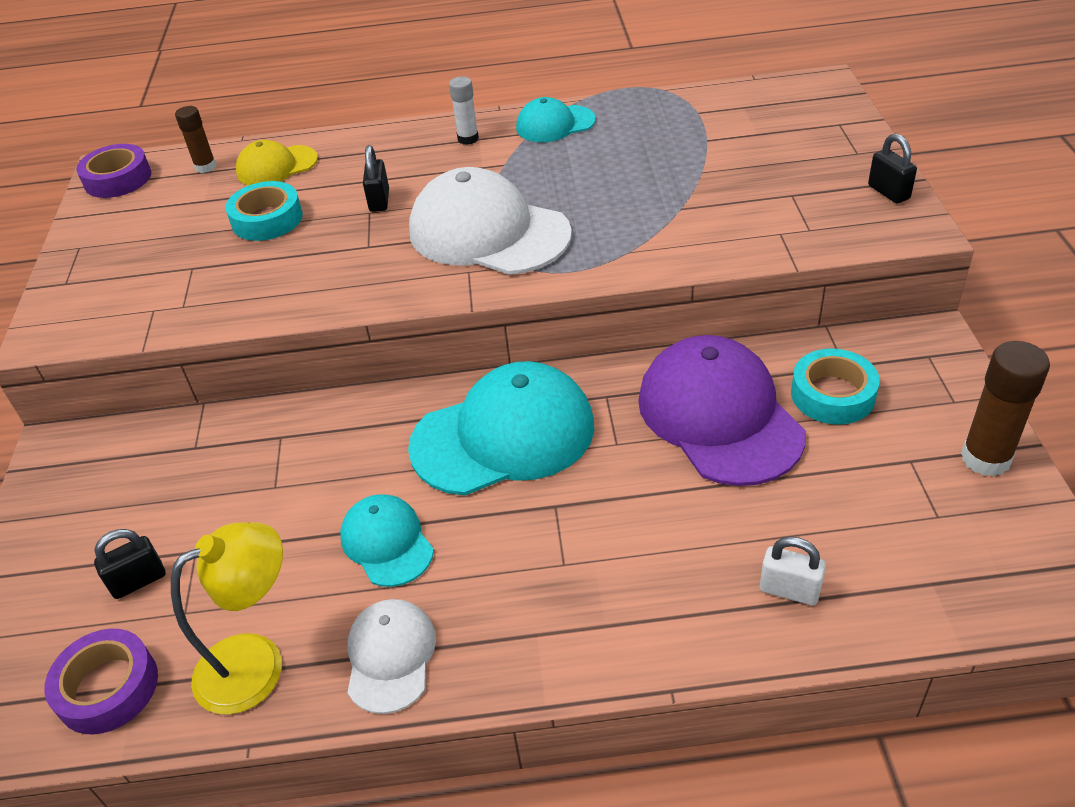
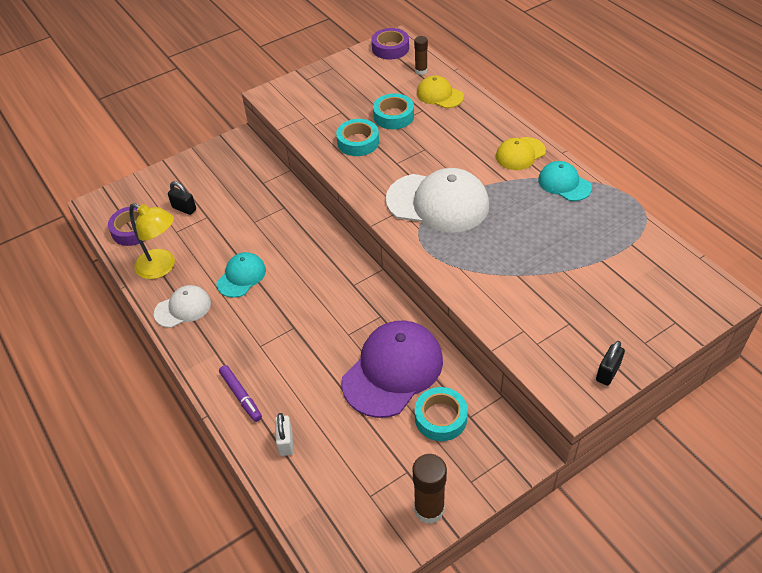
camera: 60 degrees right, 5 degrees up
black padlock [363,145,389,212] -> none
turquoise cap [408,361,594,496] -> none
white cap [409,167,572,275] -> white cap turned 105 degrees clockwise [386,168,489,233]
white glue stick [449,77,479,145] -> yellow cap [496,137,546,170]
none -> purple marker [219,365,262,422]
none -> turquoise tape [336,119,379,156]

